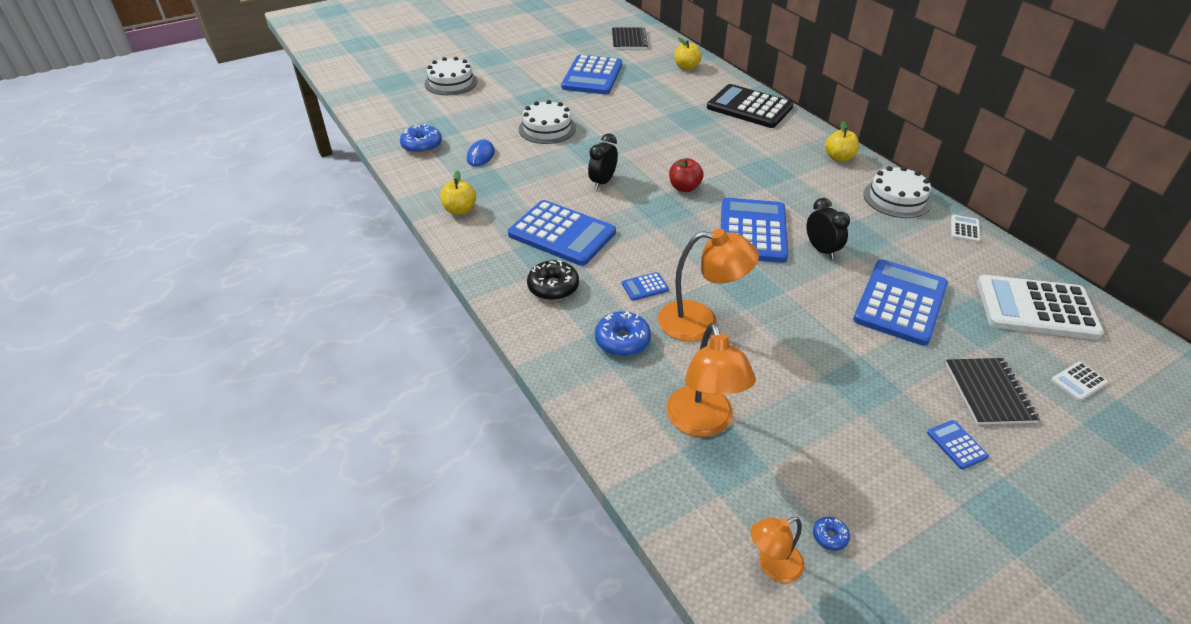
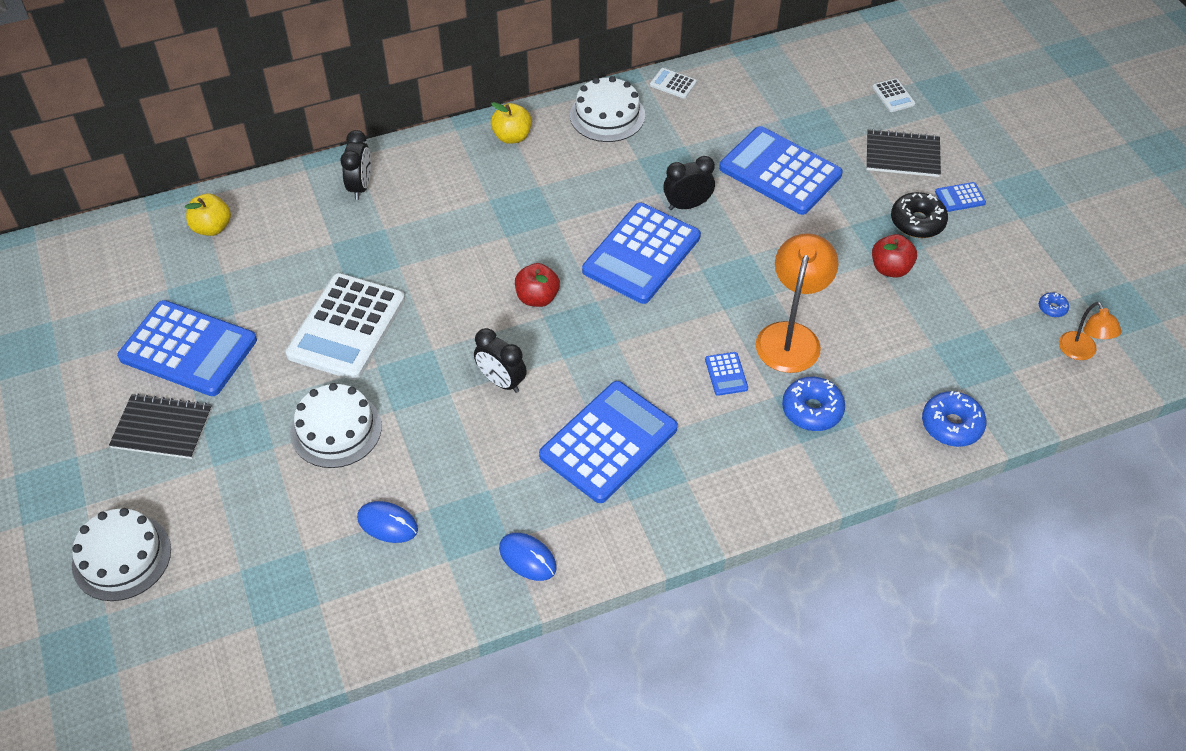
camera: 80 degrees left, 10 degrees up
blue donut [400,124,442,154] -> blue donut moved to [922,391,986,447]
yellow apple [440,170,476,215] -> blue mouse [499,533,557,581]
black donut [527,260,579,300] -> black donut moved to [891,192,948,238]
black notebook [612,27,648,49] -> black notebook moved to [109,394,212,459]
orange lamp [666,323,756,437] -> none
black calculator [707,84,794,128] -> black clock [340,130,371,200]
blue calculator [721,198,788,263] -> blue calculator turned 75 degrees counterclockwise [582,203,701,304]
white calculator [977,275,1104,340] -> white calculator moved to [285,273,405,380]
none -> red apple [872,234,917,278]

